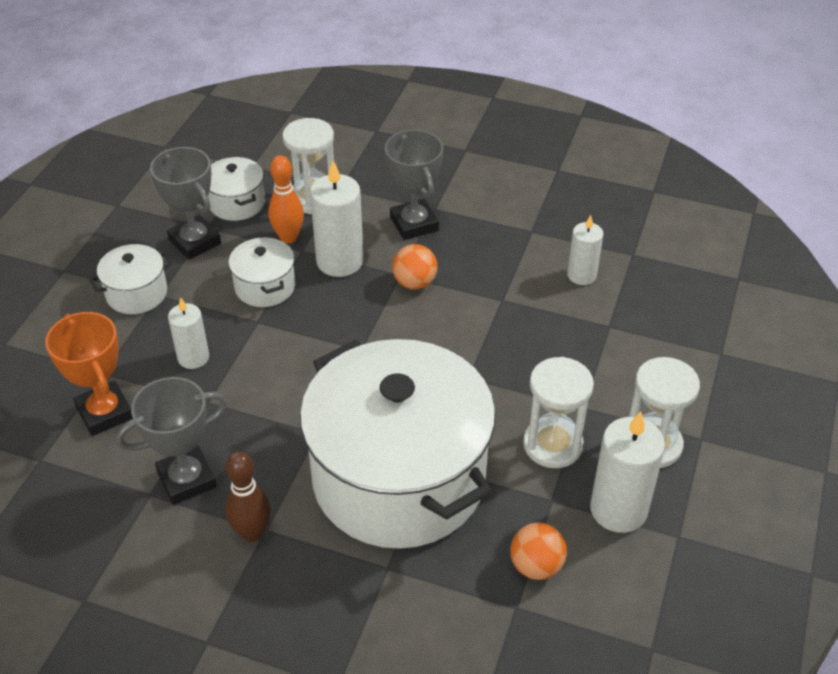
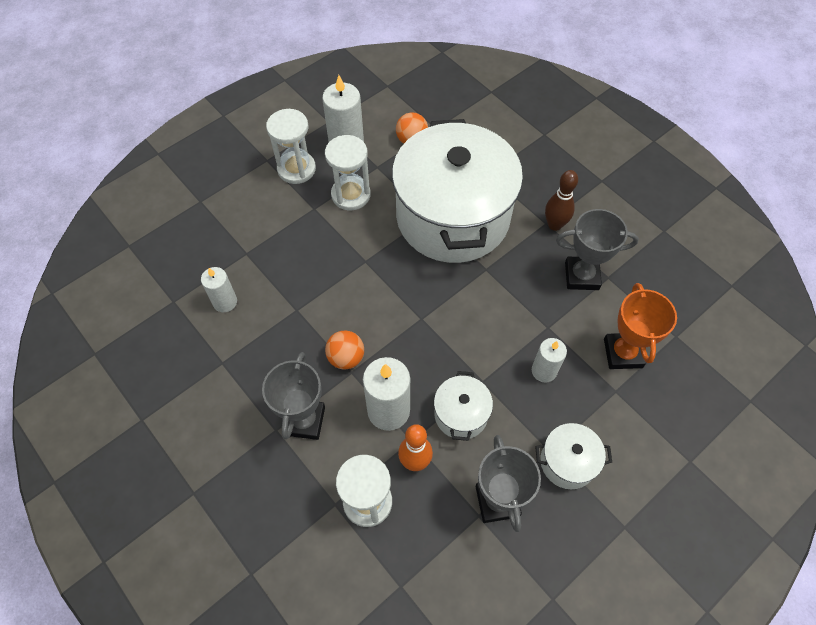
camera: 150 degrees left, 15 degrees up
white pot [208,157,265,221] -> none

